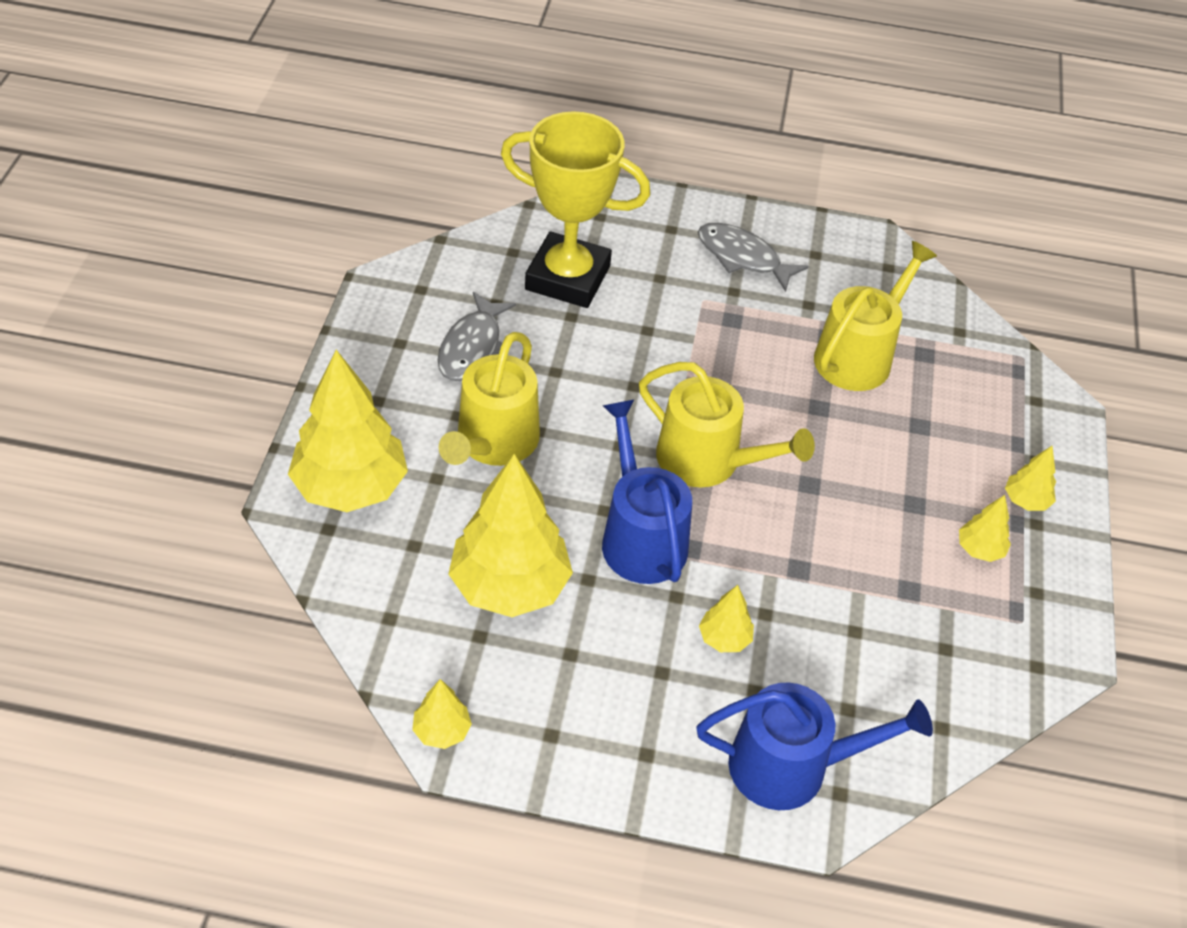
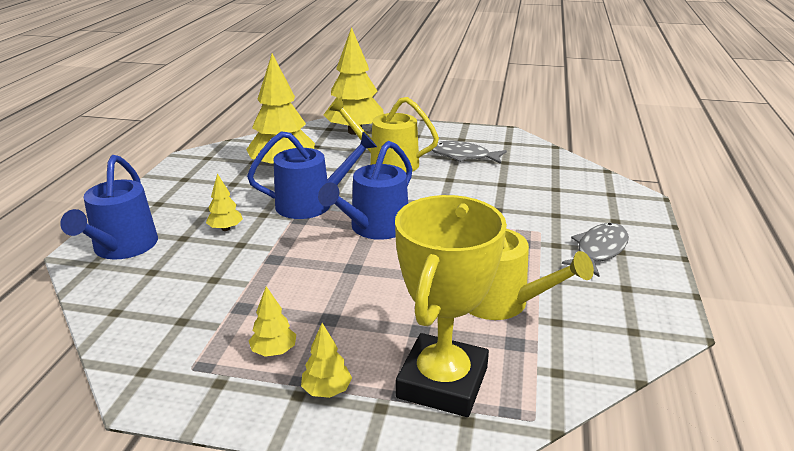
camera: 95 degrees right, 20 degrees down
yellow tree [412,679,472,749] -> none
yellow trophy [501,111,651,308] -> yellow trophy moved to [395,195,507,417]
yellow watering can [639,362,815,488] -> blue watering can [318,141,412,240]

